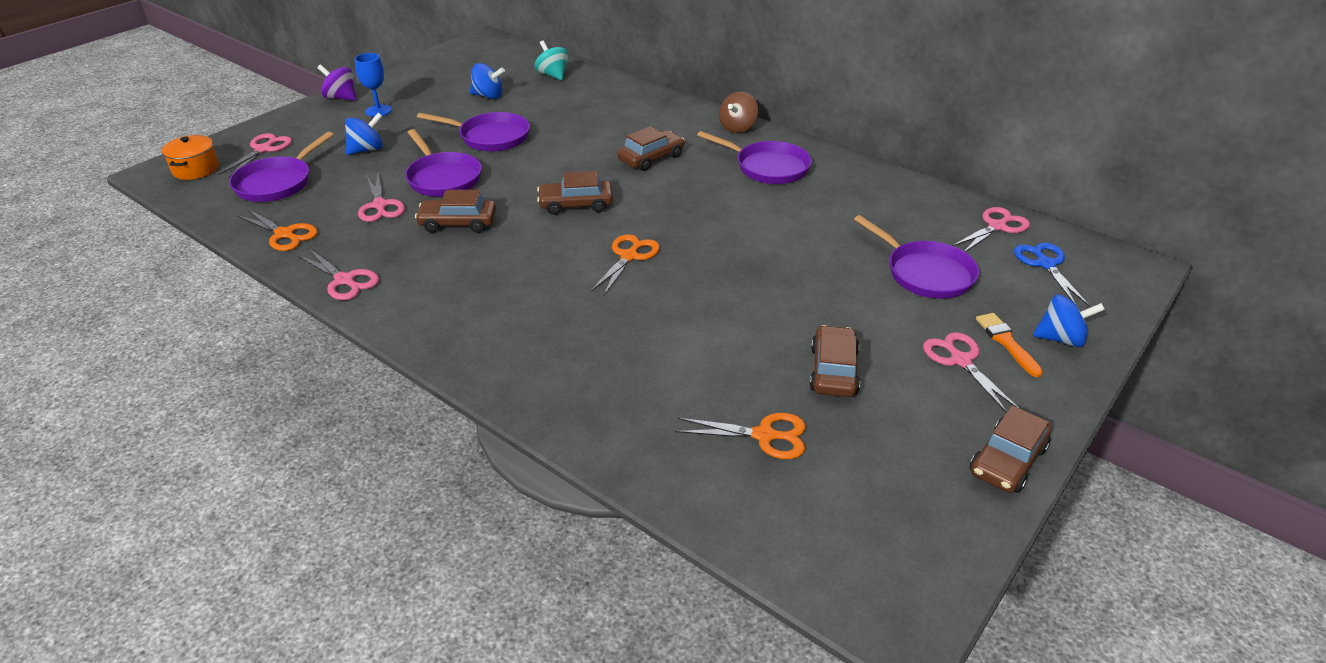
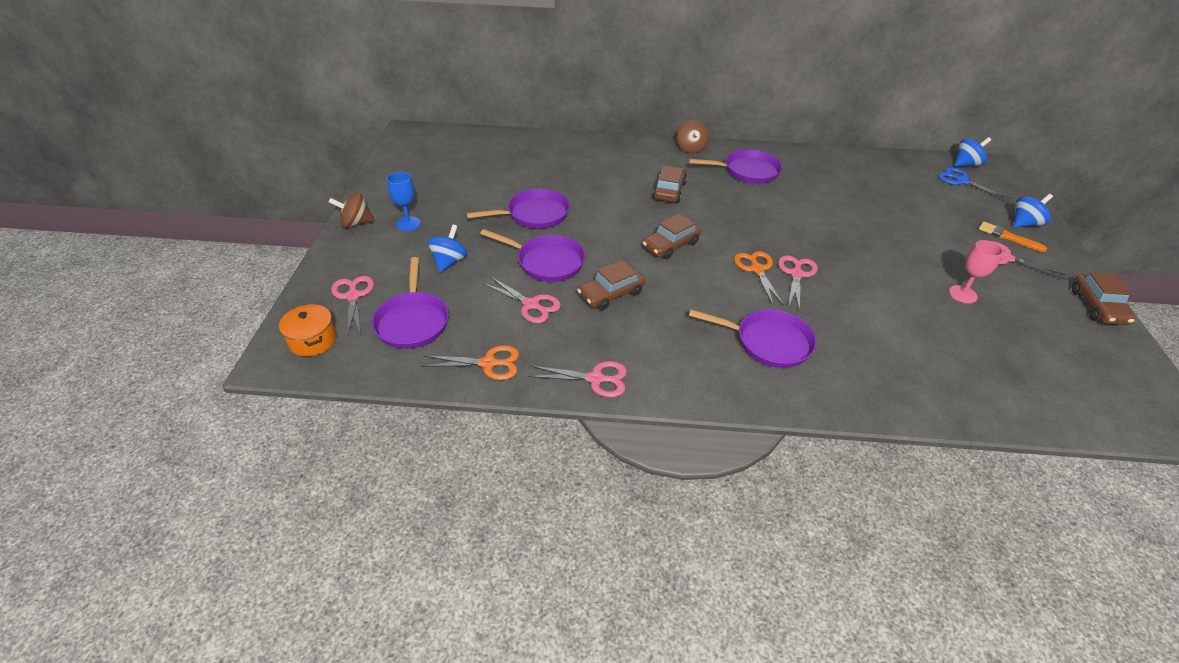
camera: 35 degrees left, 5 degrees up
purple spinning top [317,64,356,101] -> brown spinning top [329,193,375,228]
blue spinning top [470,63,505,99] -> blue spinning top moved to [955,137,991,167]
turquoise spinning top [535,41,569,80] -> none
orange scissors [675,413,806,459] -> none
brown car [810,325,860,397] -> pink goblet [949,240,1004,304]
purple pan [854,215,979,299] -> purple pan moved to [689,309,817,368]
pink scissors [952,207,1030,252] -> pink scissors moved to [778,255,818,311]

